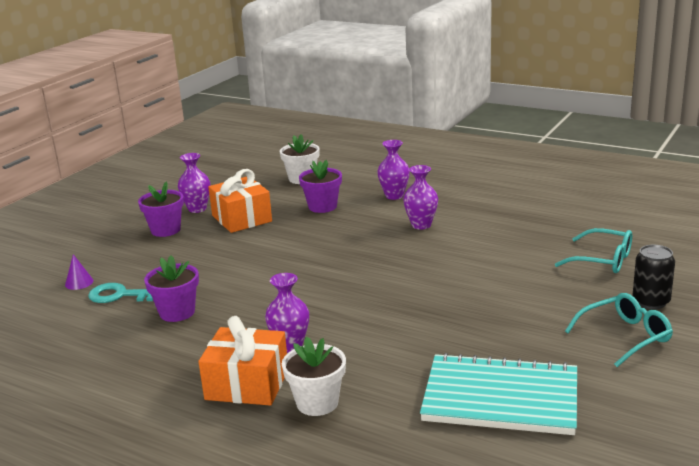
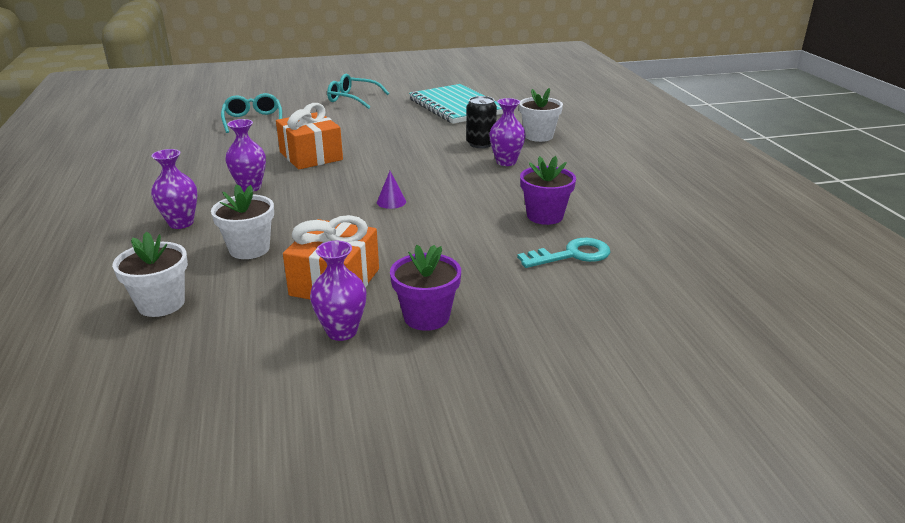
camera: 135 degrees left, 5 degrees up
purple cone [65,254,93,290] -> purple cone moved to [377,171,406,209]
turquoise key [88,283,153,303] -> turquoise key turned 75 degrees counterclockwise [517,238,611,268]
orange gift [199,316,287,406] -> orange gift moved to [276,103,343,169]
purple flower pot [299,160,342,213] -> white flower pot [211,184,274,259]
black can [632,245,675,309] -> black can moved to [466,96,497,148]

